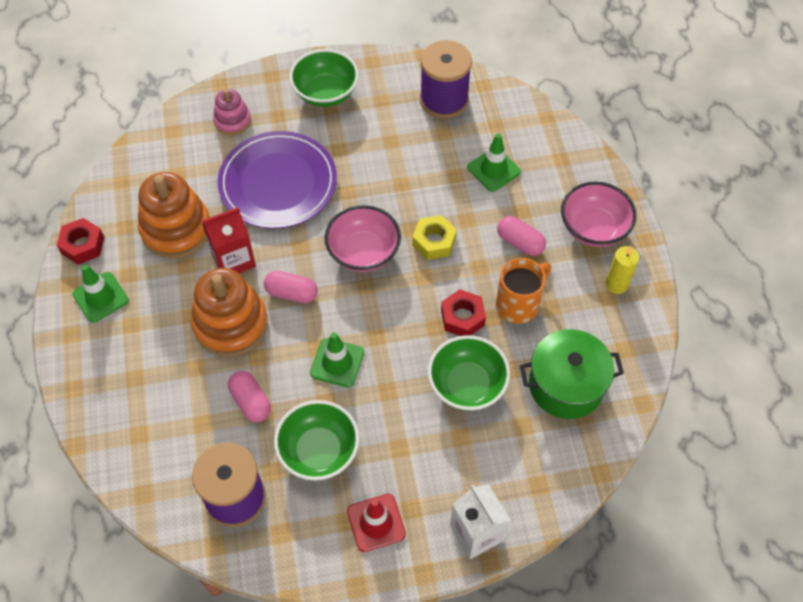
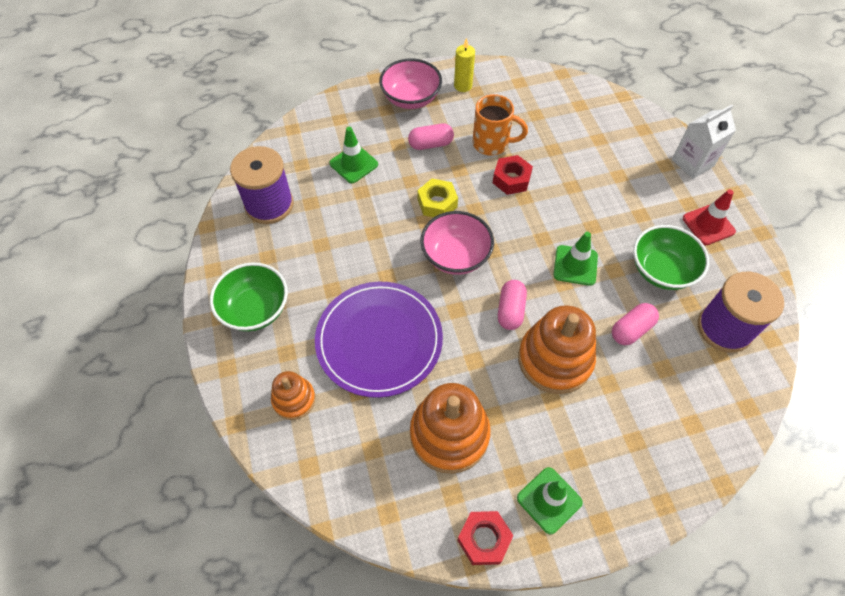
camera: 95 degrees left, 0 degrees up
red carton [202,207,256,273] -> none
pink stacking toy [213,89,251,135] -> orange stacking toy [271,371,316,420]
green bowl [428,335,510,411] -> none
orange mug [496,258,551,324] -> orange mug turned 150 degrees clockwise [473,94,528,156]
pink capsule [497,216,546,256] -> pink capsule turned 45 degrees clockwise [408,124,454,150]
green pot [520,329,624,419] -> none

